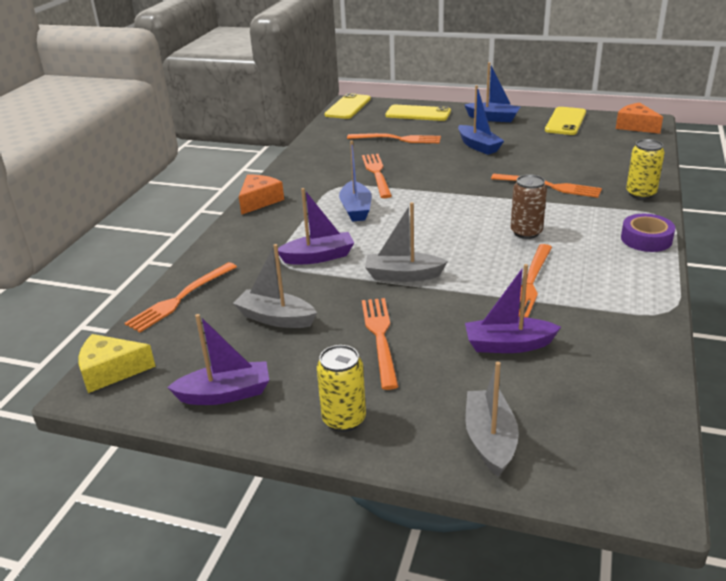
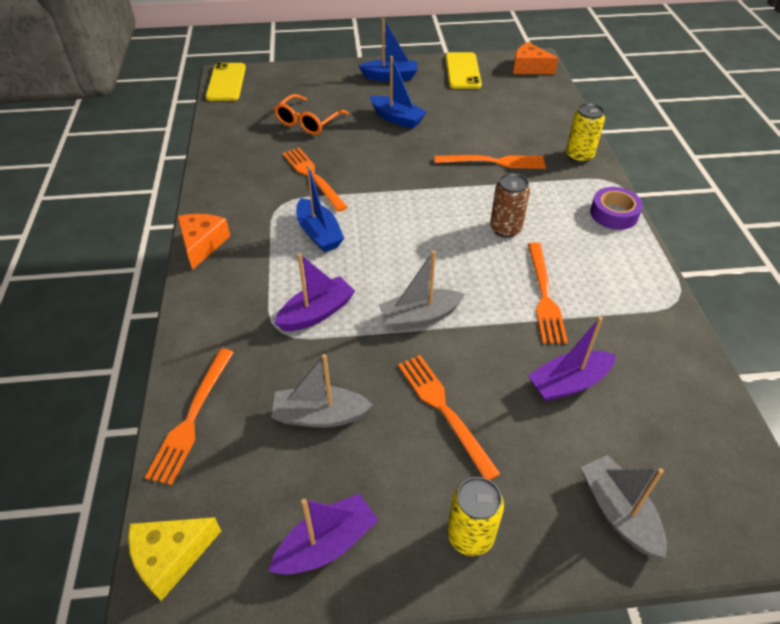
camera: 25 degrees left, 15 degrees up
orange fork [347,133,441,143] -> orange glasses [274,94,349,135]
yellow phone [385,105,451,121] -> none

